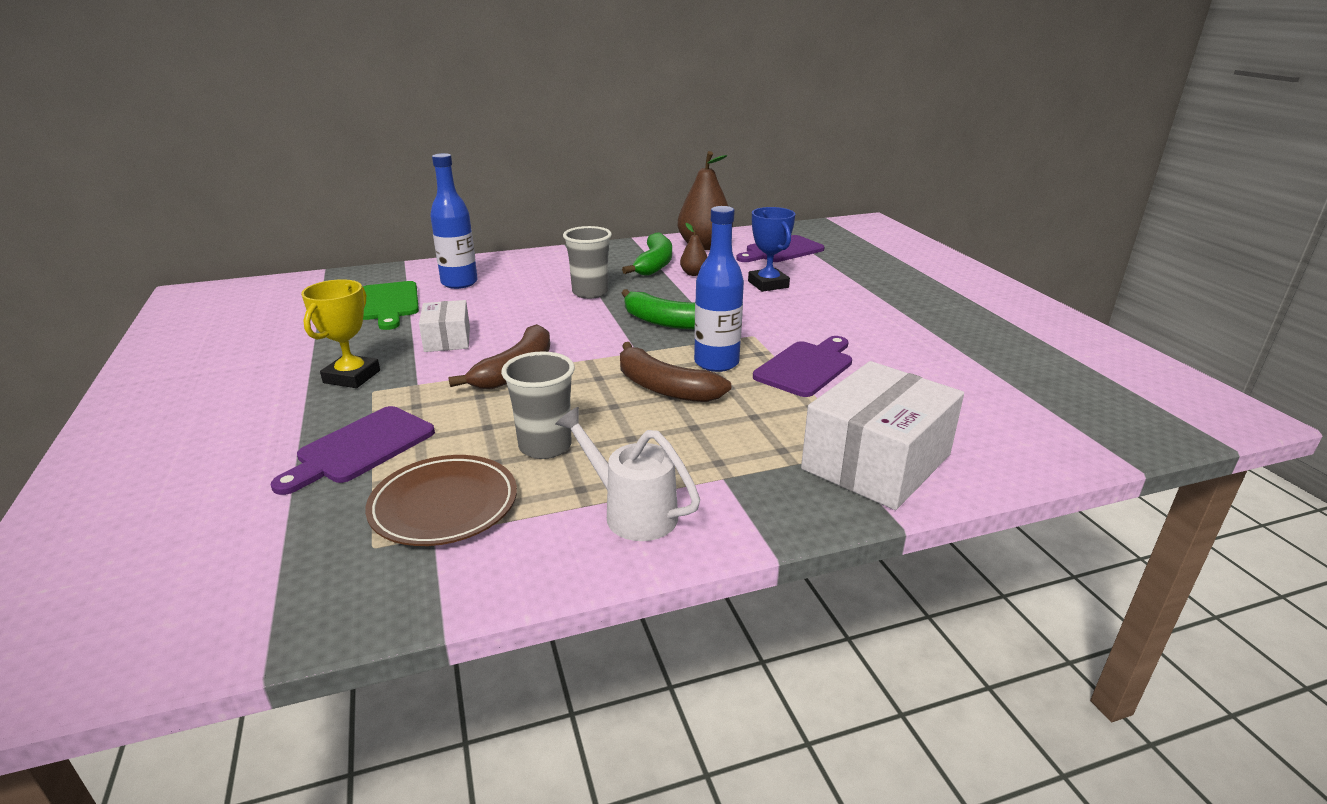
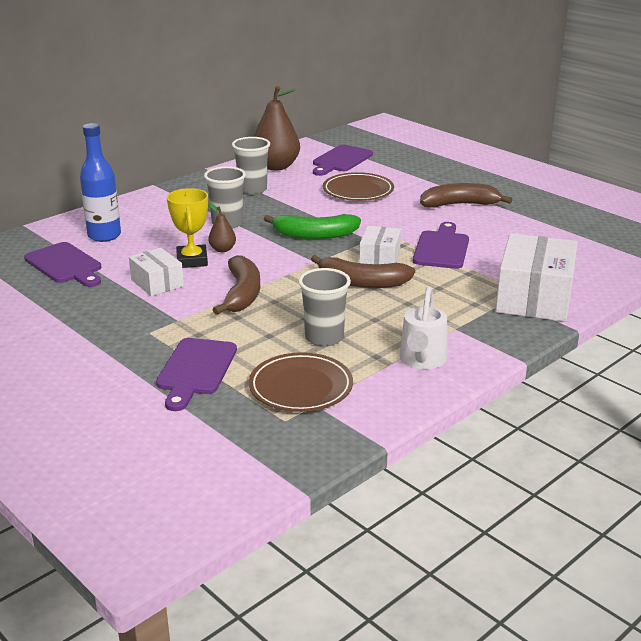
camera: 25 degrees left, 0 degrees up
yellow trophy [301,279,380,388] -> yellow trophy moved to [167,188,208,268]
green cutting board [363,281,419,330] -> purple cutting board [24,242,101,287]
white watering can [556,407,700,541] -> white watering can turned 90 degrees counterclockwise [399,286,447,369]
green banana [622,232,672,276] -> grey cup [232,137,270,195]
brown pear [680,223,707,276] -> brown pear moved to [208,203,236,252]
blue bottle [694,206,744,372] -> white box [359,226,401,264]
blue trophy [748,207,795,292] -> brown plate [323,172,394,201]
none -> brown banana [420,183,512,208]

